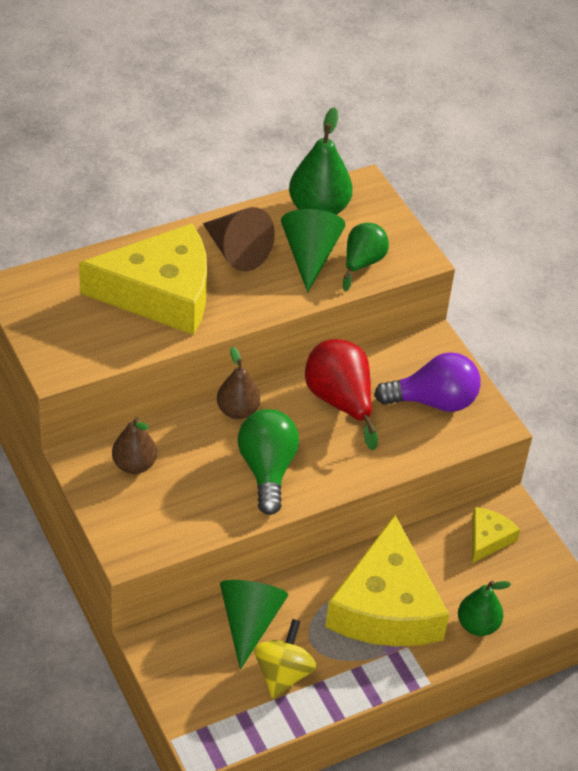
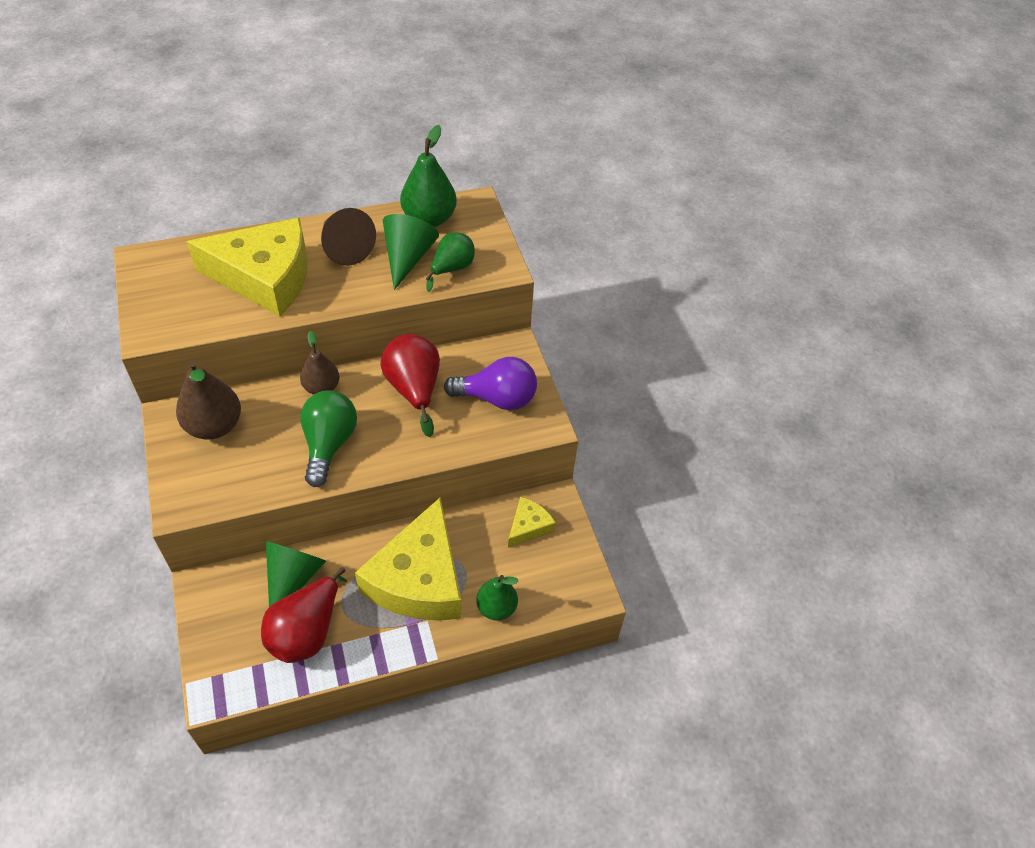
camera: 10 degrees right, 5 degrees up
brown pear [112,417,157,474] -> brown pear [176,361,241,440], size x1.53
yellow spinning top [254,619,317,699] -> red pear [261,567,347,663]

